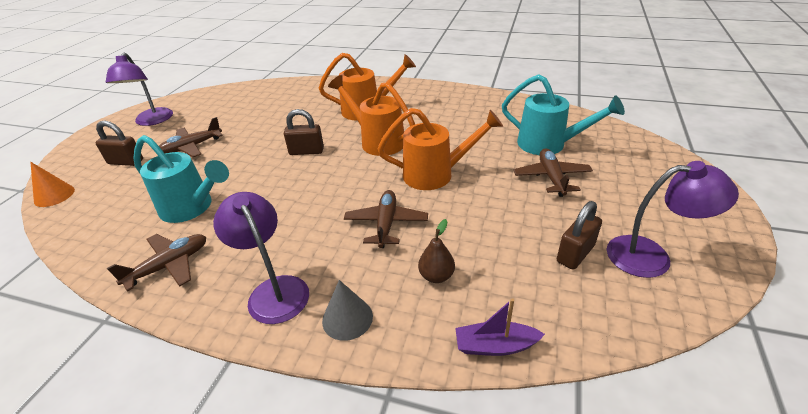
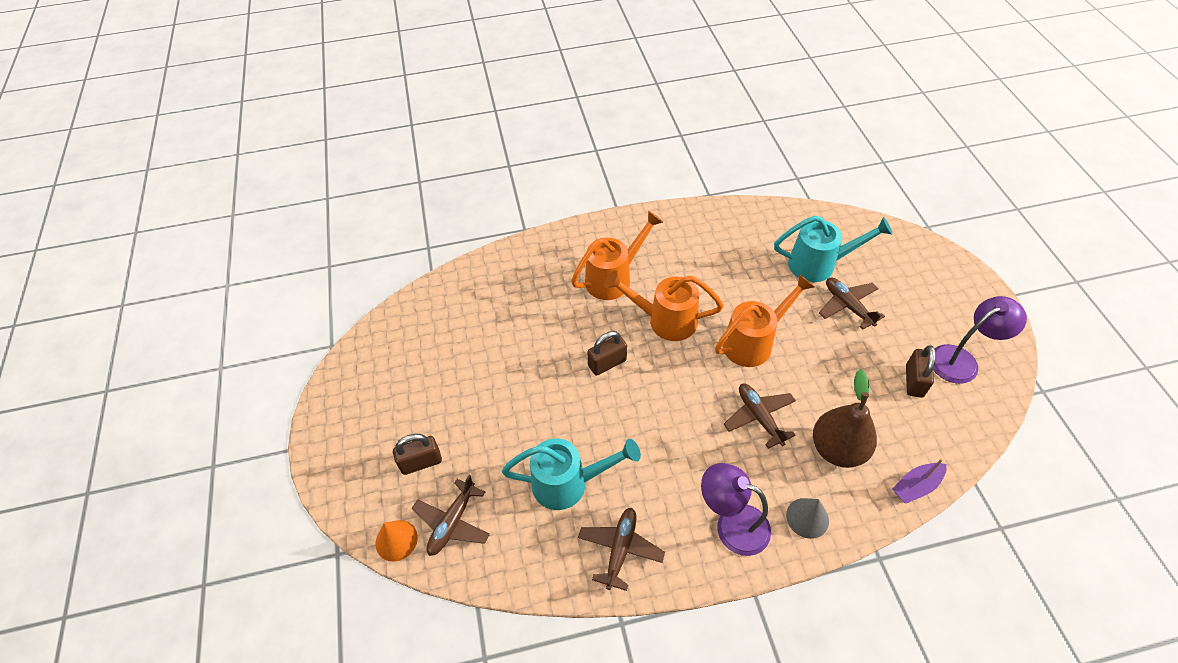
camera: 30 degrees left, 15 degrees up
purple lamp [106,53,173,126] -> none
brown plane [159,117,223,157] -> brown plane moved to [412,475,490,556]
brown pear [418,219,455,283] -> brown pear [813,369,877,468], size x1.95

